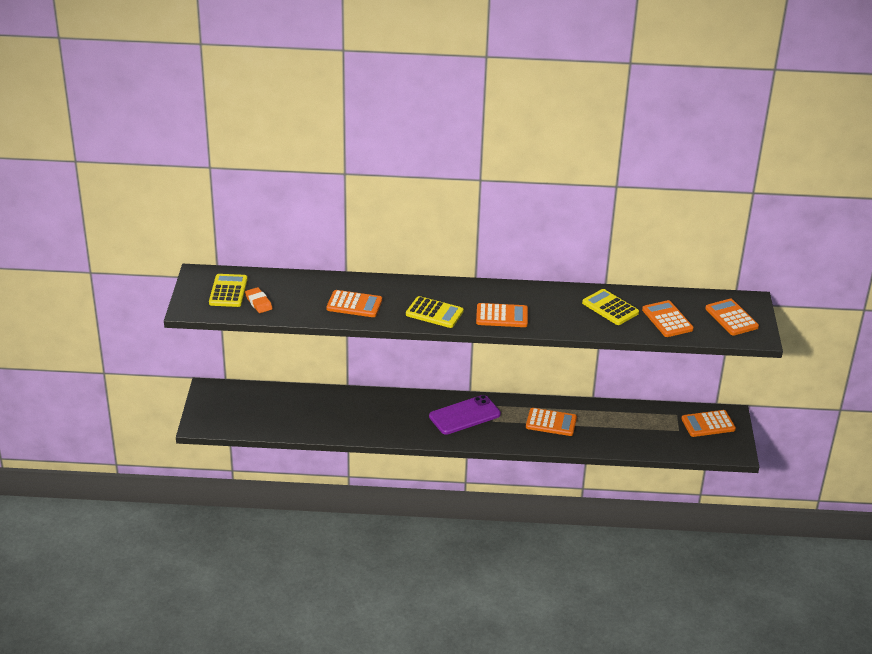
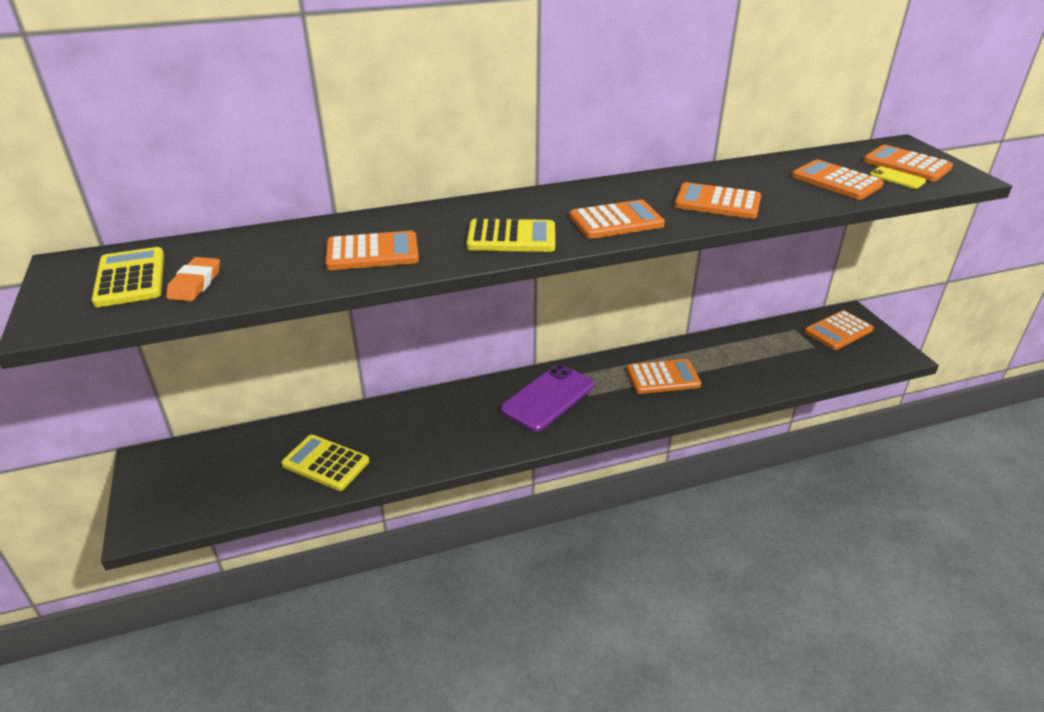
camera: 20 degrees left, 0 degrees up
orange eraser [245,287,273,313] -> orange eraser turned 60 degrees clockwise [166,257,220,301]
yellow calculator [582,289,639,325] -> yellow calculator moved to [281,435,369,491]
none -> orange calculator [675,182,761,219]
none -> yellow phone [870,166,926,189]

